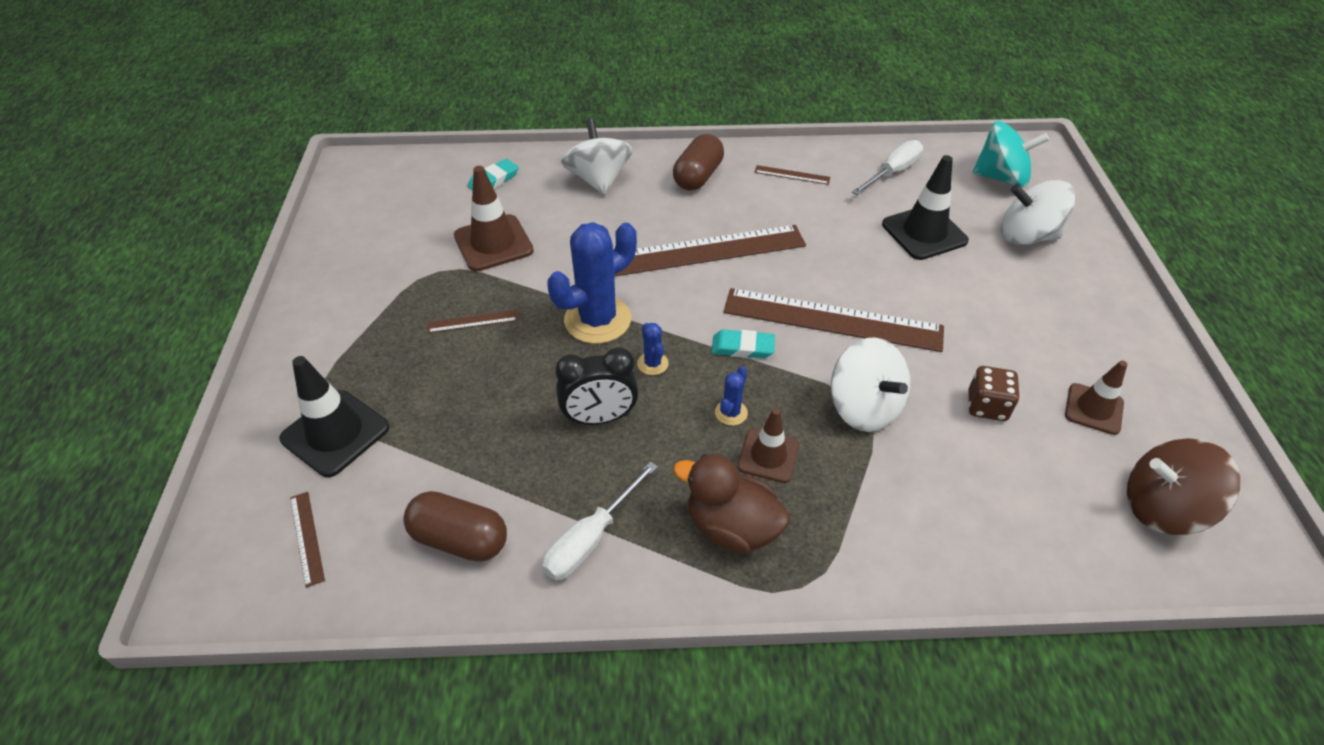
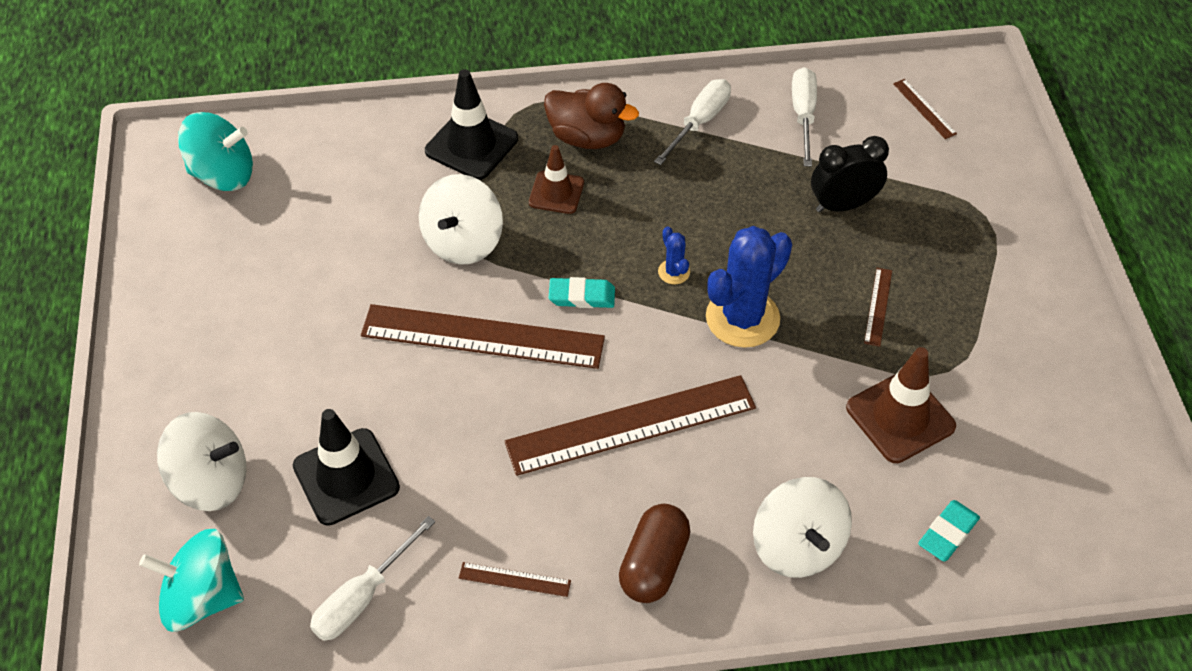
camera: 175 degrees right, 5 degrees up
black traffic cone [279,356,389,477] -> black traffic cone moved to [425,69,518,180]
brown capsule [403,491,507,562] -> white screwdriver [792,67,817,167]
brown ruler [427,310,518,333] -> brown ruler turned 60 degrees counterclockwise [864,268,892,347]
black clock [555,347,639,425] -> black clock moved to [811,136,889,212]
blue cactus [715,366,748,426] -> none
white spinning top [831,337,910,432] -> white spinning top turned 120 degrees counterclockwise [419,174,503,264]
brown dice [968,366,1020,421] -> none
brown traffic cone [1065,361,1127,435] -> none
brown spinning top [1127,438,1240,535] -> turquoise spinning top [178,112,253,191]

